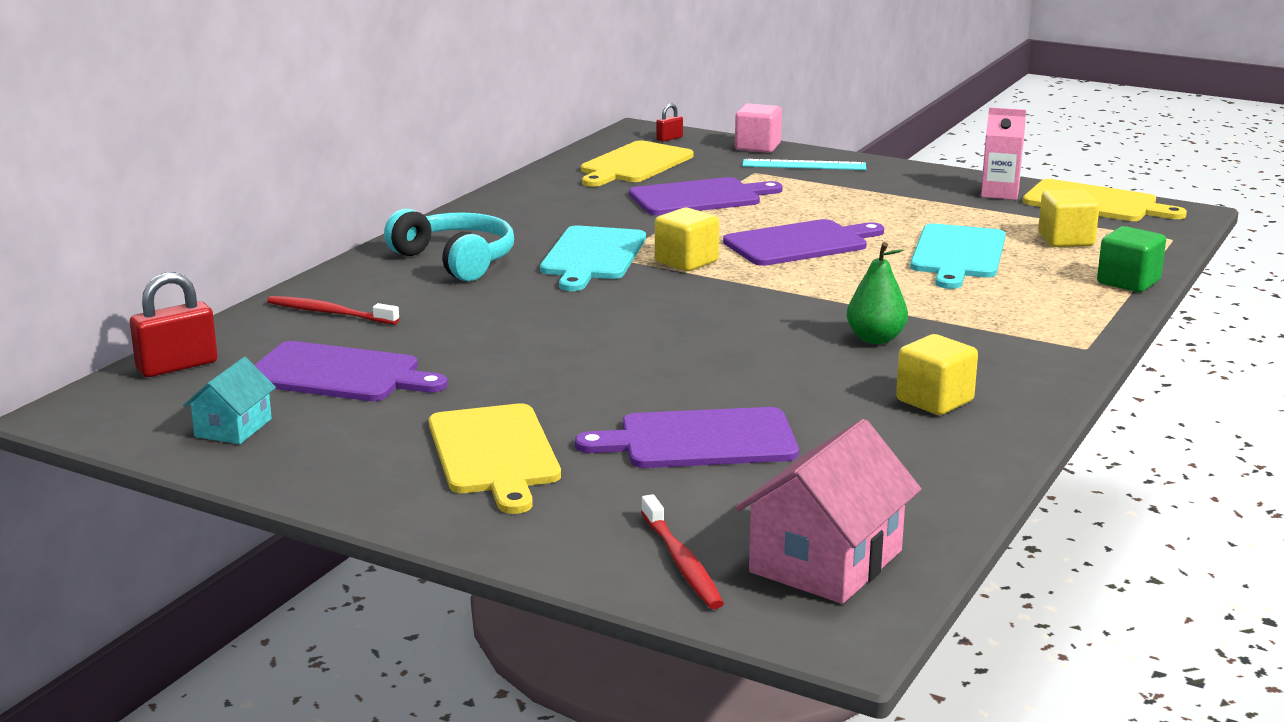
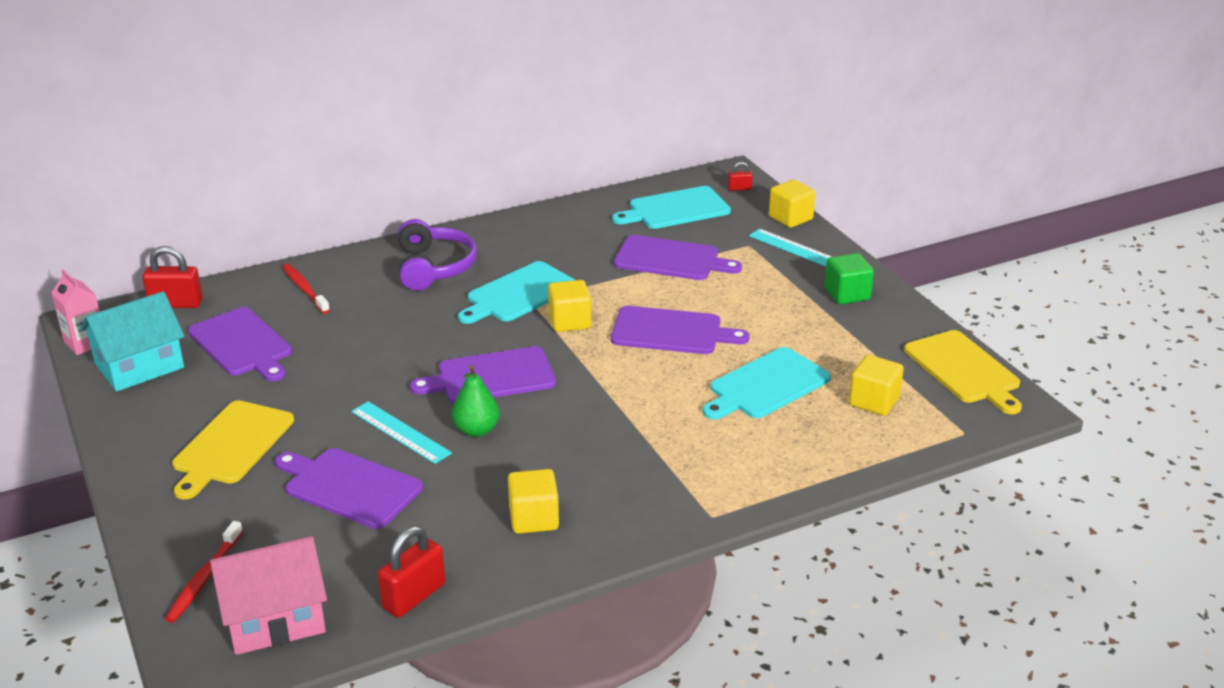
camera: 35 degrees right, 10 degrees up
turquoise house [183,357,276,444] -> turquoise house [80,291,185,392], size x1.75
turquoise headphones [384,208,514,281] -> purple headphones [398,219,477,291]
yellow cutting board [581,141,694,187] -> turquoise cutting board [612,186,731,229]
pink cube [735,103,782,153] -> yellow cube [769,180,816,228]
green pear [847,242,908,344] -> green pear moved to [452,365,500,437]
pink carton [981,107,1026,200] -> pink carton moved to [51,269,100,355]
green cube [1097,226,1166,292] -> green cube moved to [824,253,874,304]
none -> turquoise ruler [351,401,452,464]
none -> red padlock [378,526,445,618]
none -> purple cutting board [410,346,556,403]

